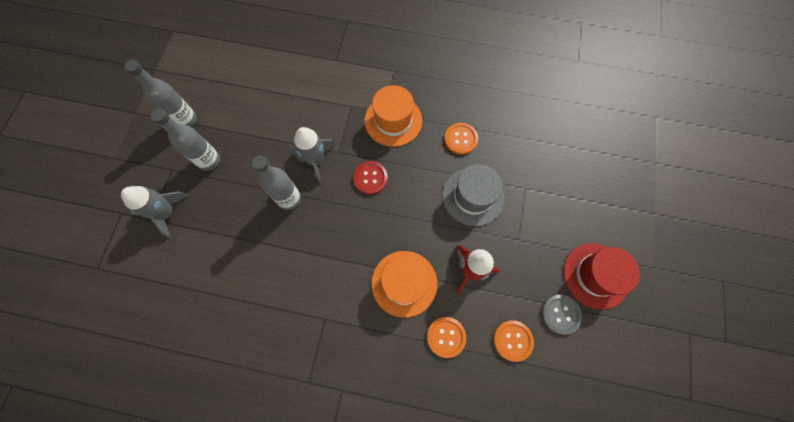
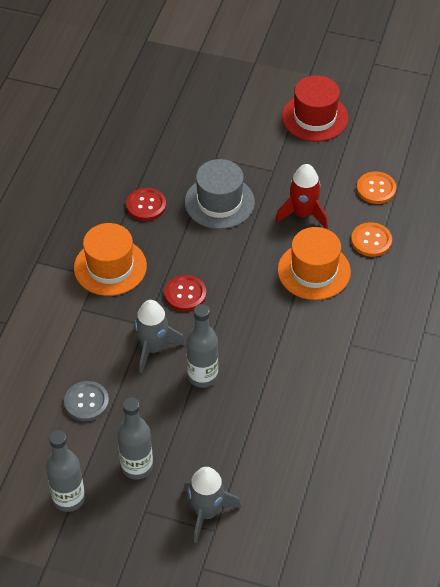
camera: 85 degrees left, 20 degrees down
orange button [444,123,478,155] -> red button [126,188,166,221]
grey button [542,295,582,335] -> grey button moved to [64,381,109,421]

